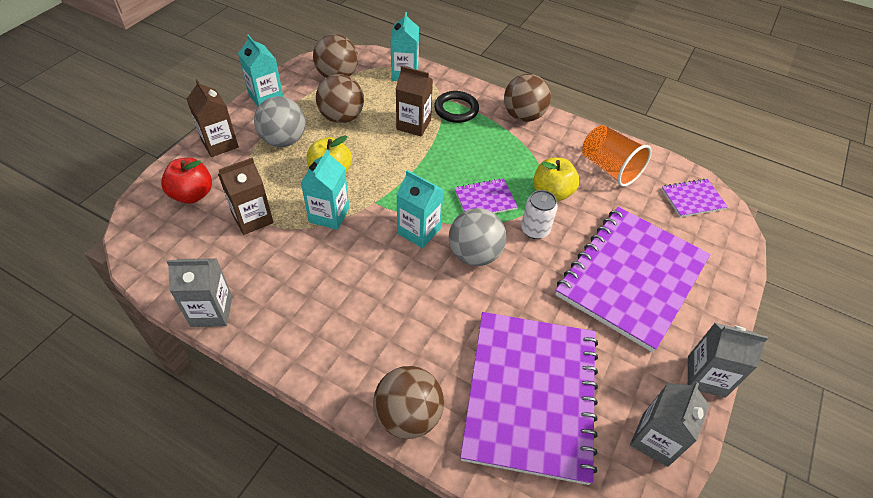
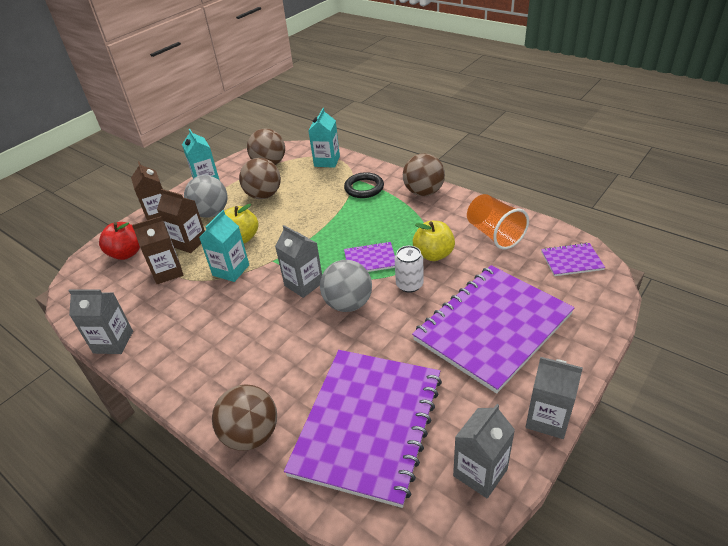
camera: 15 degrees right, 10 degrees down
brown carton [396,66,433,136] -> brown carton moved to [157,189,205,253]
turquoise carton [396,170,444,248] -> grey carton [275,225,322,298]

